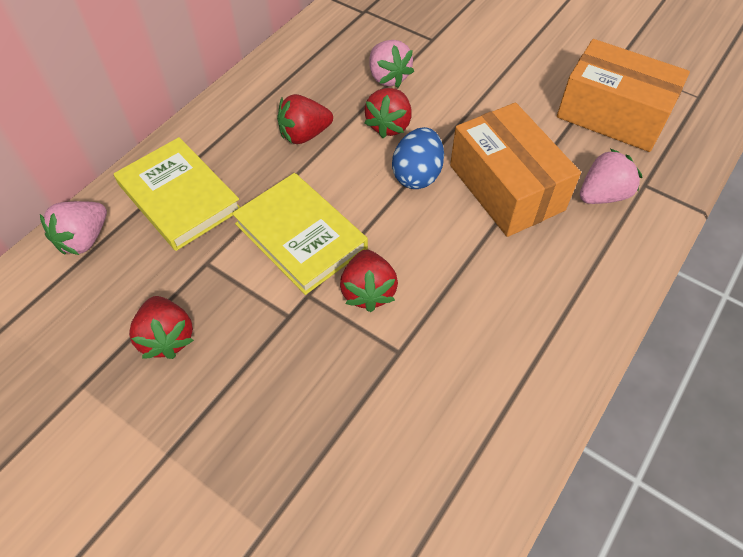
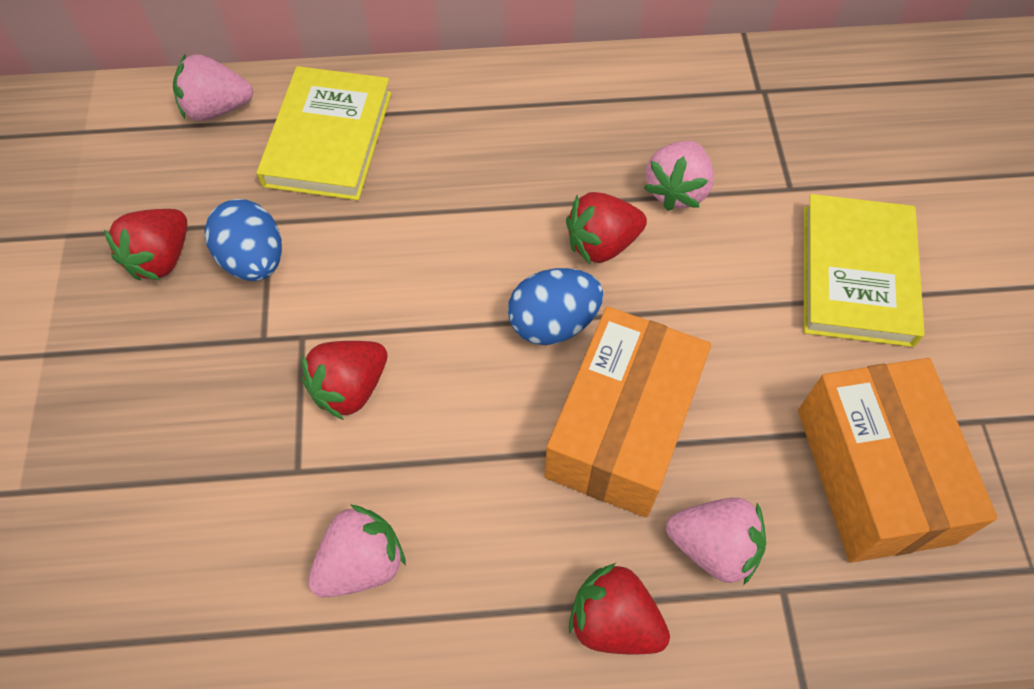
camera: 50 degrees right, 5 degrees up
yellow book [232,173,368,295] -> yellow book moved to [804,194,925,347]
red strawberry [277,94,333,144] -> red strawberry moved to [569,563,670,654]
none -> blue egg [204,199,282,281]
none -> pink strawberry [308,504,406,598]

